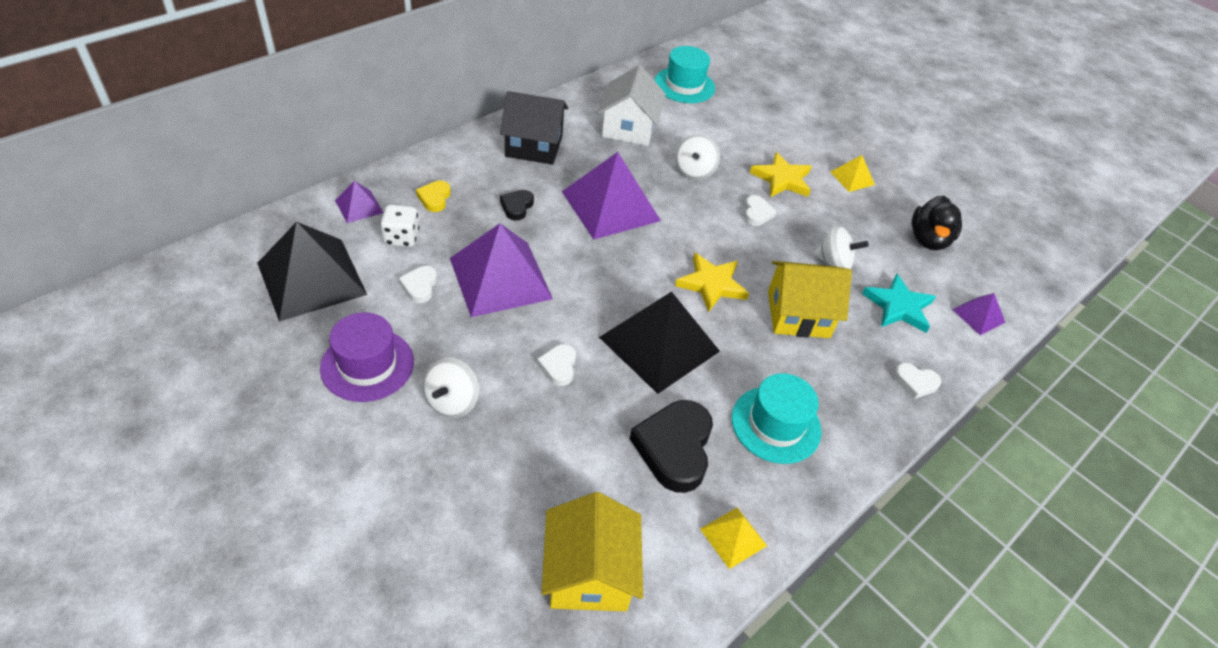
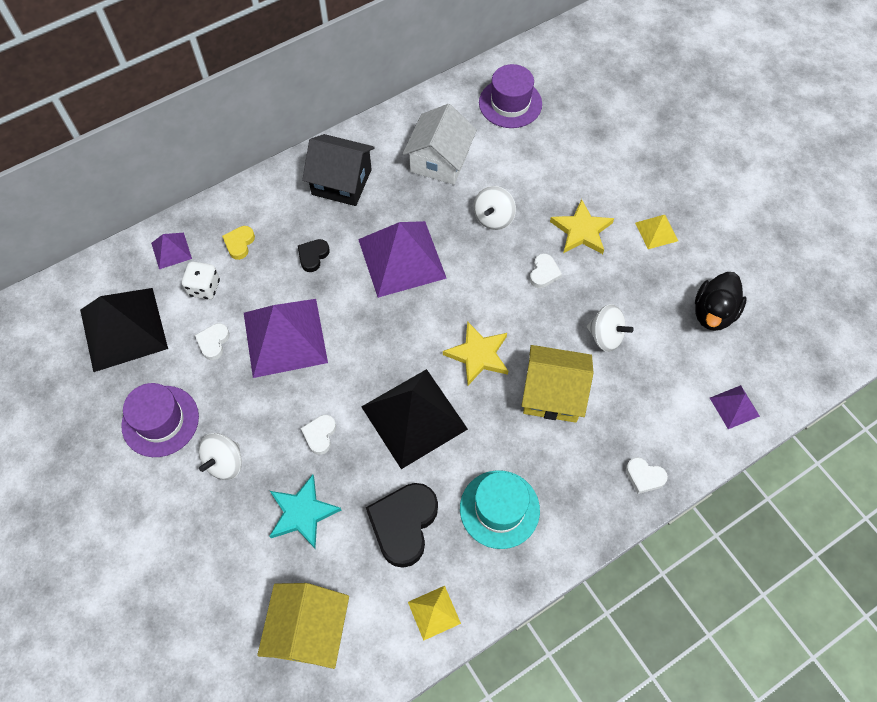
camera: 15 degrees right, 15 degrees up
turquoise hat [654,46,715,103] -> purple hat [479,64,542,128]
turquoise star [862,273,936,333] -> turquoise star moved to [270,475,341,548]

